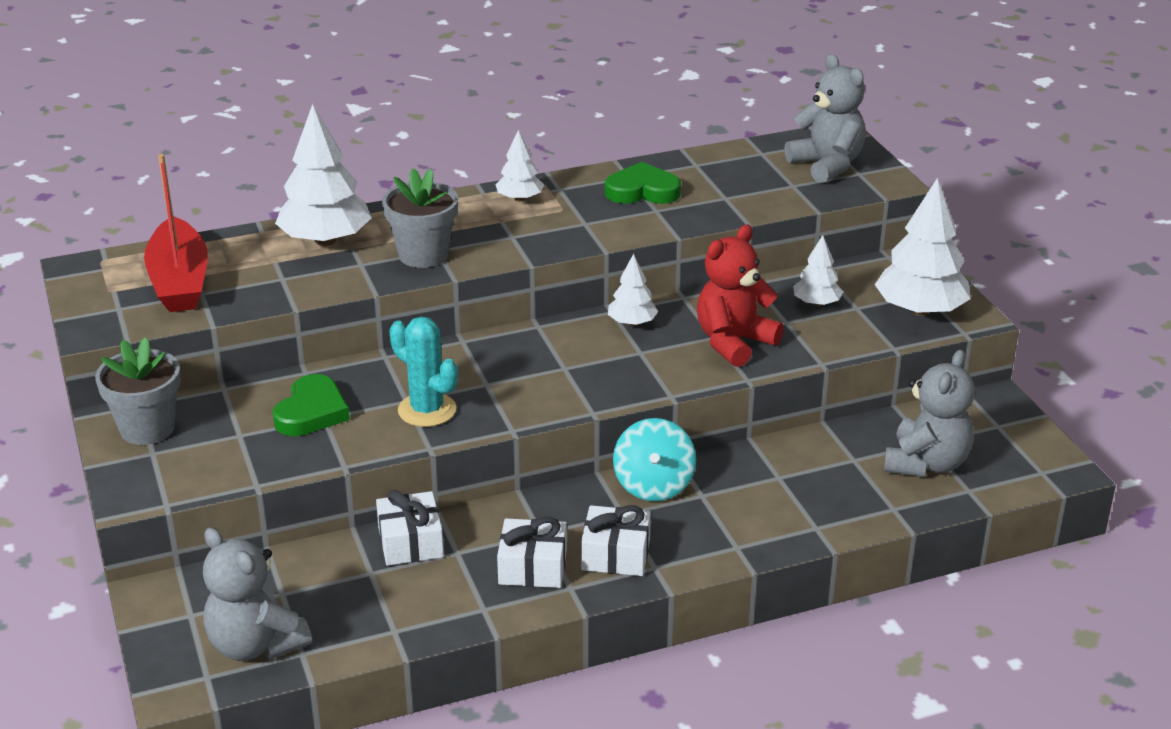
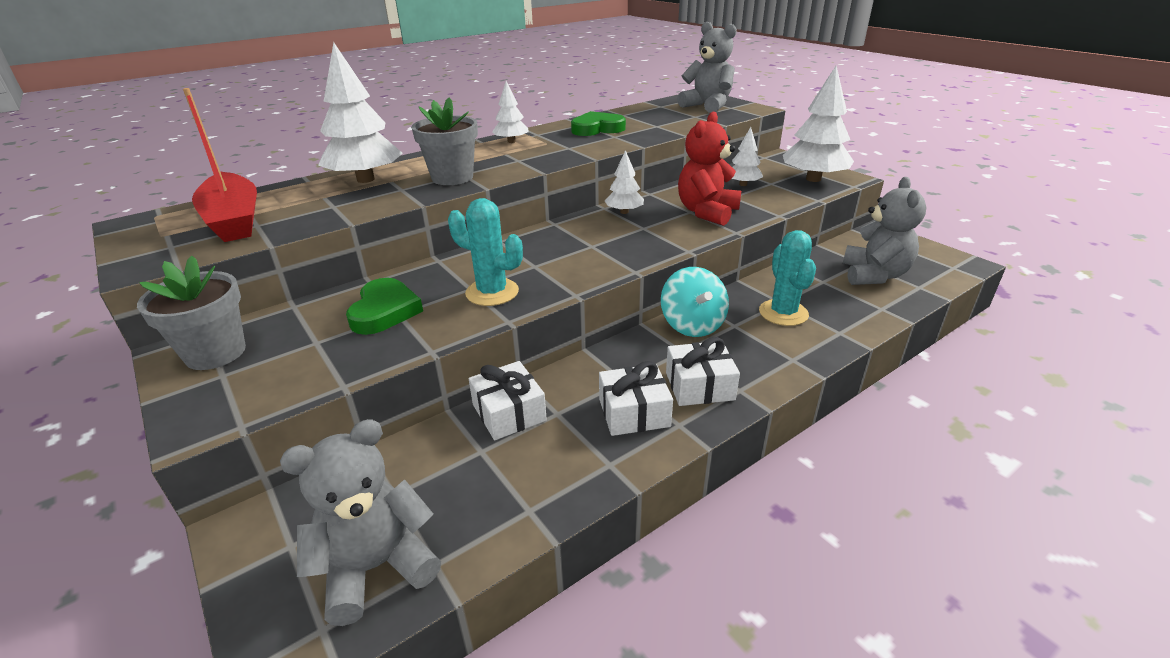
camera: 15 degrees left, 0 degrees up
grey teddy bear [203,527,312,661] -> grey teddy bear turned 120 degrees clockwise [280,419,441,626]
none -> turquoise cactus [759,230,816,326]

